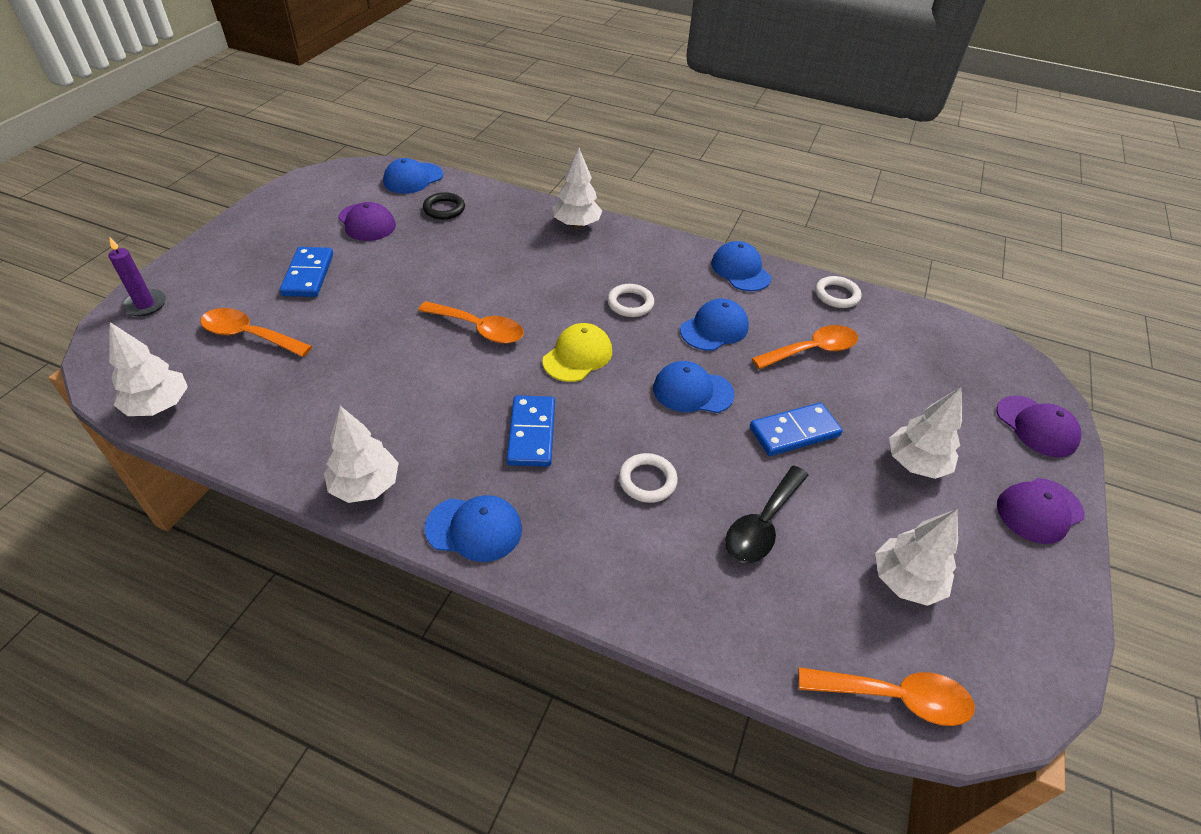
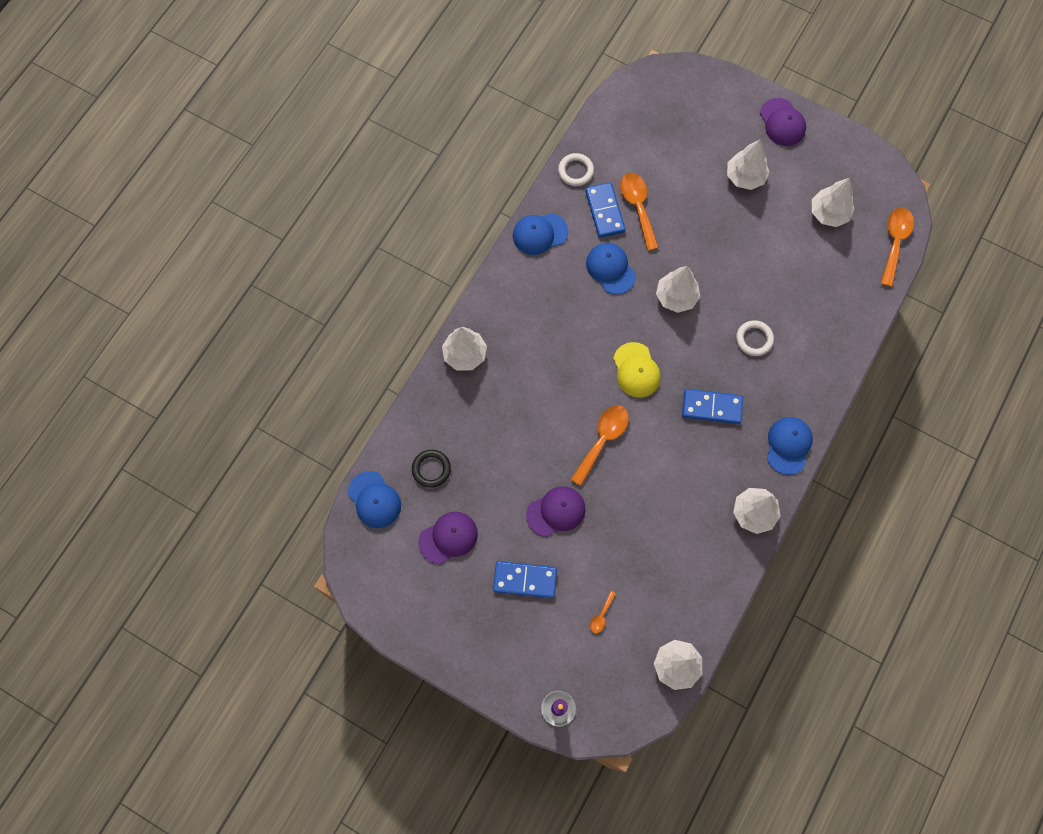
camera: 80 degrees left, 25 degrees up
orange spoon [200,308,312,357] -> orange spoon [590,591,616,633], size x0.48
yellow cap [542,323,612,382] -> yellow cap turned 150 degrees counterclockwise [614,342,661,398]
white ring [607,284,654,317] -> none
blue cap [653,361,735,413] -> white tree [656,266,700,313]
black spoon [725,466,809,563] -> none
blue domino [750,403,843,456] -> blue domino moved to [585,182,625,238]
purple cap [997,396,1081,457] -> purple cap moved to [526,486,585,537]

